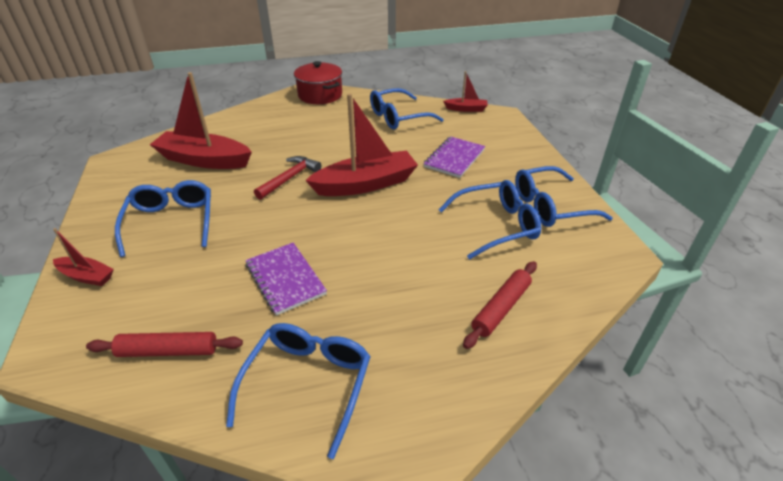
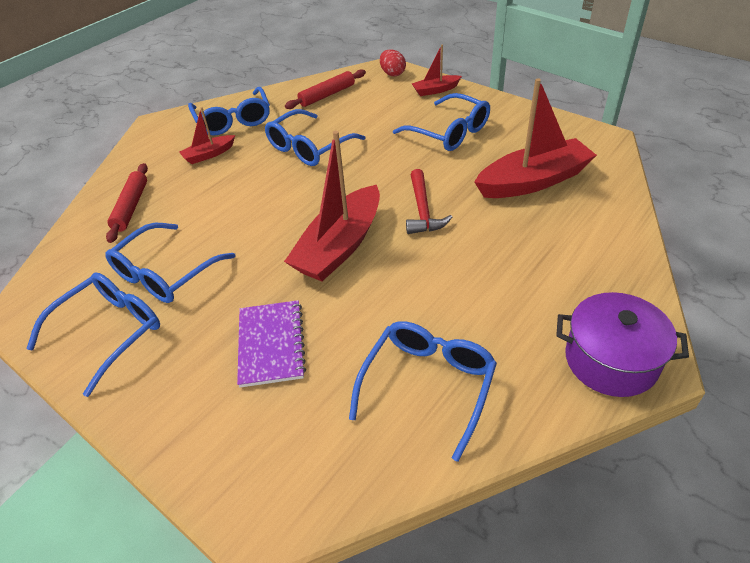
camera: 145 degrees right, 5 degrees up
purple notebook [245,243,327,316] -> blue glasses [265,109,366,166]
red pot [294,61,342,104] -> purple pot [556,292,689,397]
red boat [443,71,488,112] -> red boat moved to [179,107,235,164]
none -> red egg [380,49,406,76]

